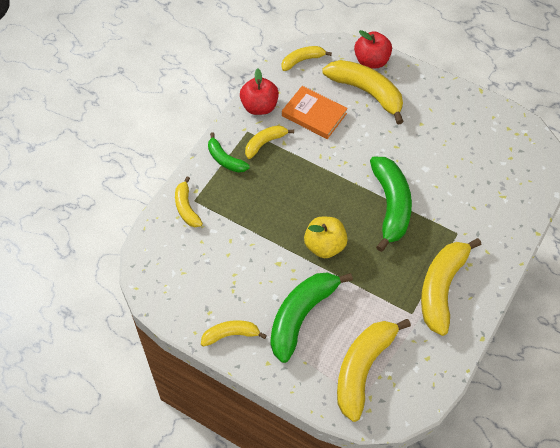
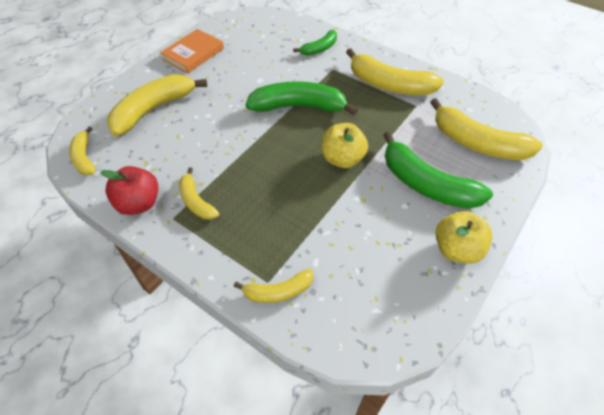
camera: 85 degrees left, 5 degrees down
yellow banana [201,320,267,347] -> yellow apple [436,211,492,264]
green banana [208,132,250,173] -> green banana moved to [293,30,337,56]
orange book [282,86,348,139] -> orange book moved to [160,29,224,74]
red apple [354,30,392,69] -> none

